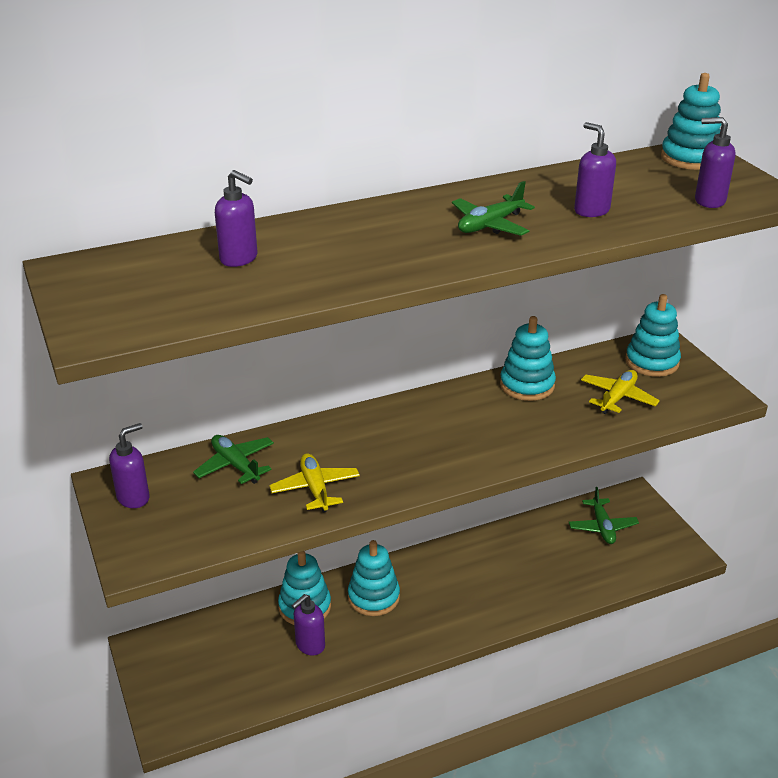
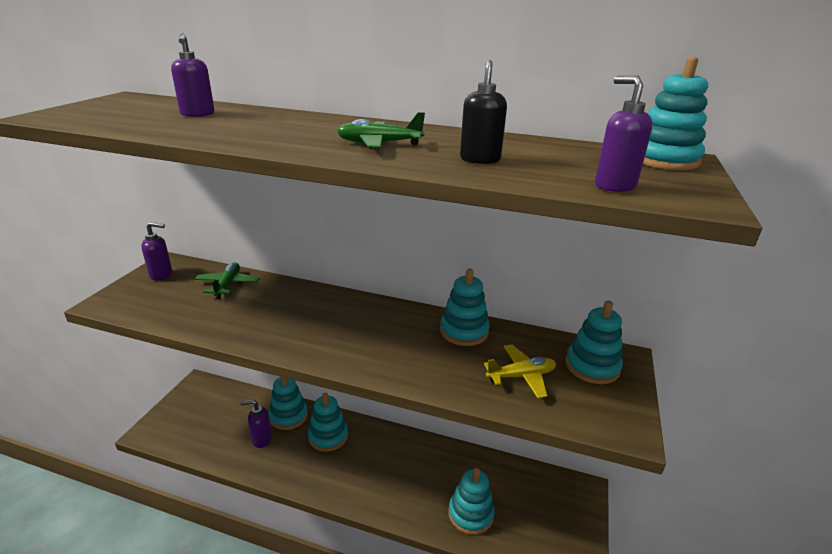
camera: 40 degrees right, 5 degrees down
yellow plane [269,453,360,513] -> none
green plane [569,487,639,544] -> none
purple soap dispenser [574,122,616,217] -> black soap dispenser [460,60,507,164]
none -> turquoise stacking toy [448,468,495,535]

